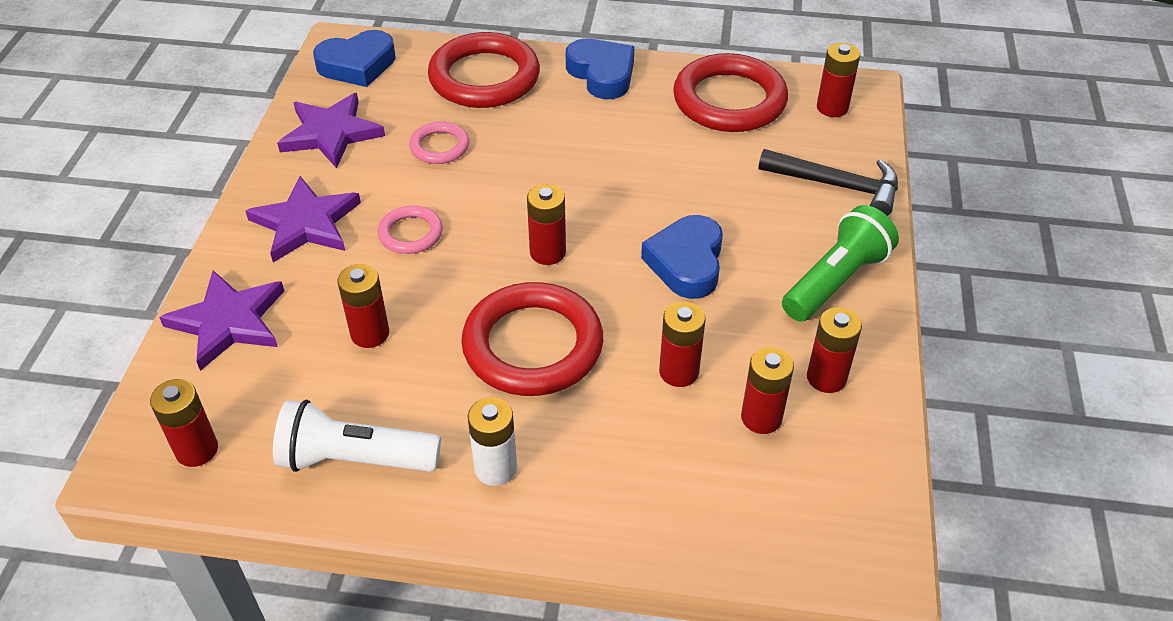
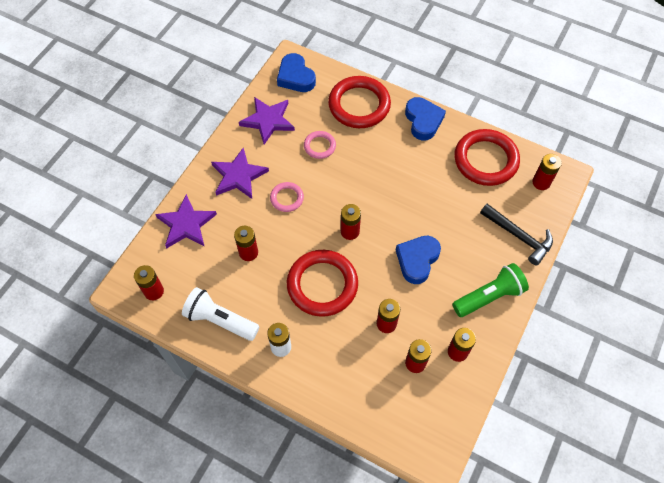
camera: 20 degrees right, 15 degrees up
blue heart [313,30,396,87] -> blue heart turned 60 degrees clockwise [277,53,316,92]

